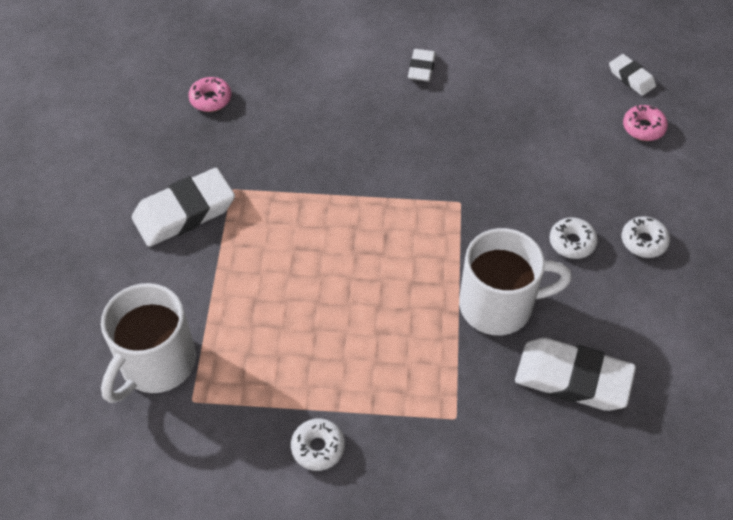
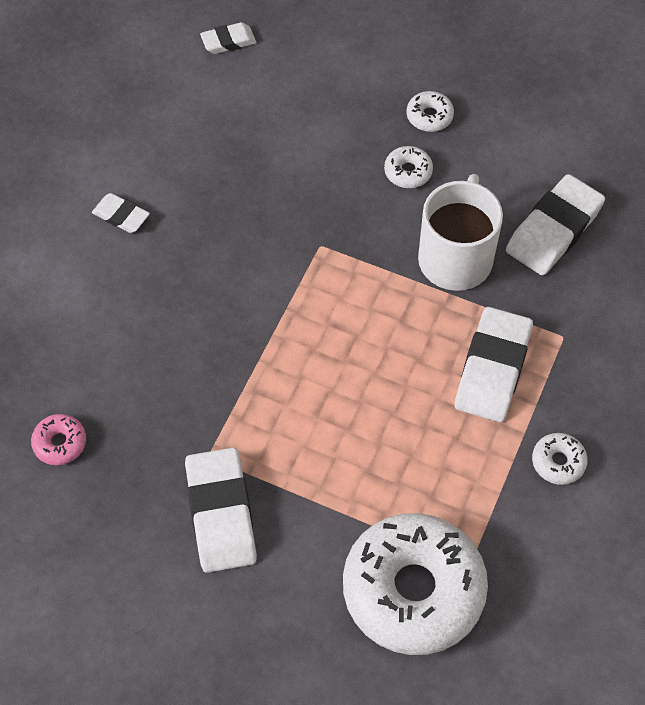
camera: 70 degrees left, 5 degrees up
white mug [101,283,196,403] -> white donut [343,513,488,655]
pink donut [623,105,668,141] -> none
none -> white eraser [455,307,533,422]

